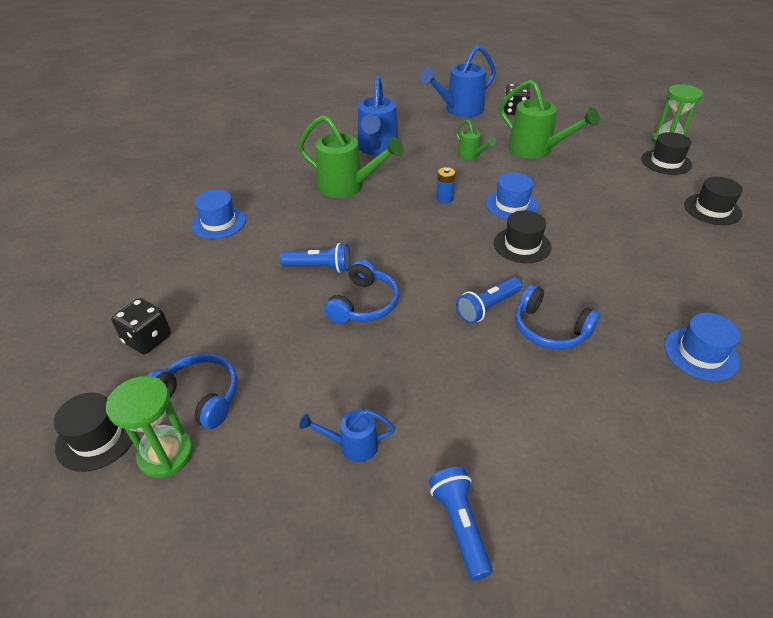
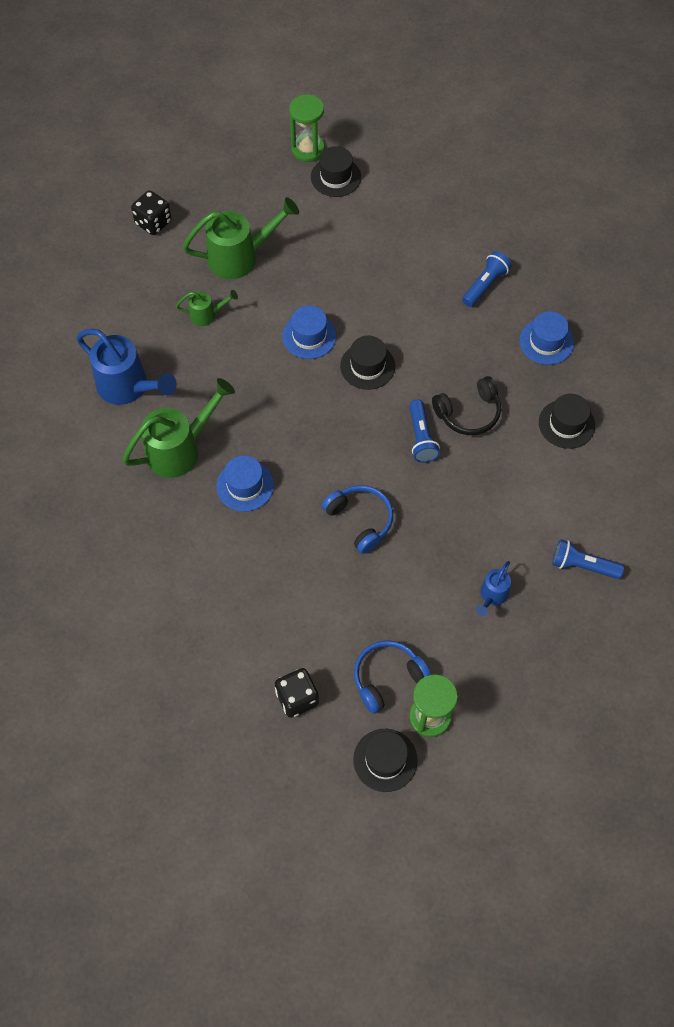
camera: 60 degrees left, 20 degrees up
blue hat [191,190,246,239] -> blue hat moved to [216,455,274,512]
blue flashlight [280,243,350,273] -> blue flashlight moved to [462,251,512,307]
blue watering can [420,45,496,117] -> none
blue battery [436,167,455,203] -> none
blue headphones [515,285,600,350] -> black headphones [432,376,501,435]
black hat [684,177,743,225] -> black hat moved to [539,394,595,449]

